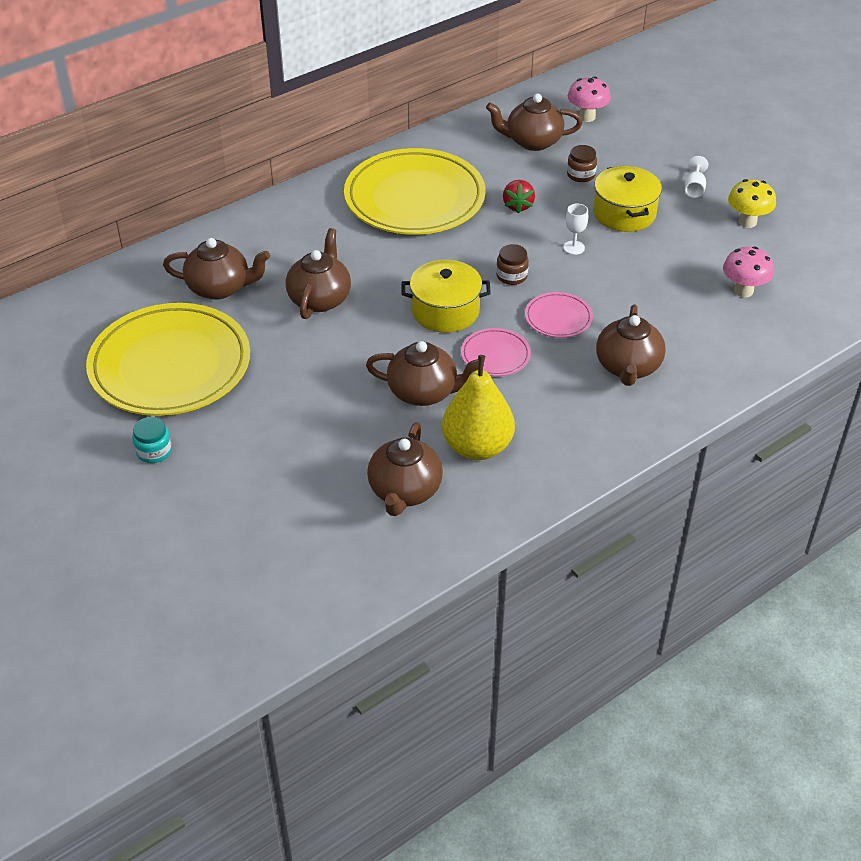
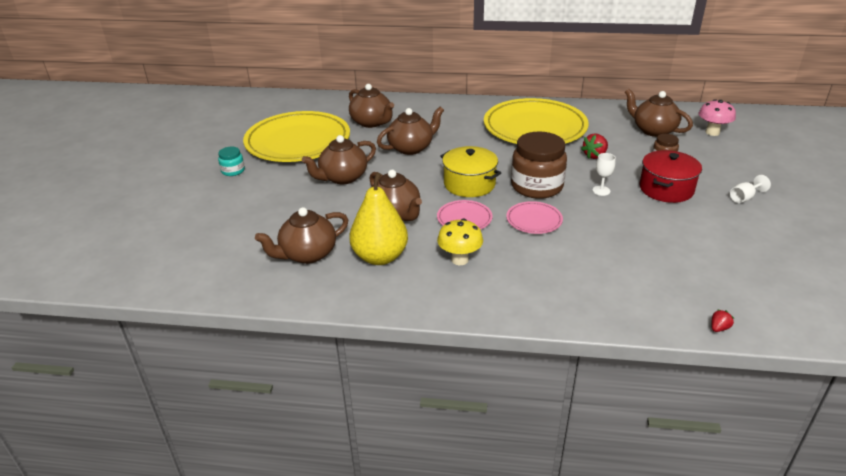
camera: 45 degrees right, 10 degrees down
brown jar [496,244,529,285] -> brown jar [511,131,567,199], size x2.11
yellow pot [594,166,662,232] -> red pot [640,150,702,203]
brown teapot [596,305,666,386] -> brown teapot moved to [302,135,376,184]
pink mushroom [723,246,774,297] -> none
yellow mushroom [728,179,776,228] -> yellow mushroom moved to [437,219,483,265]
none -> red strawberry [711,309,734,332]

